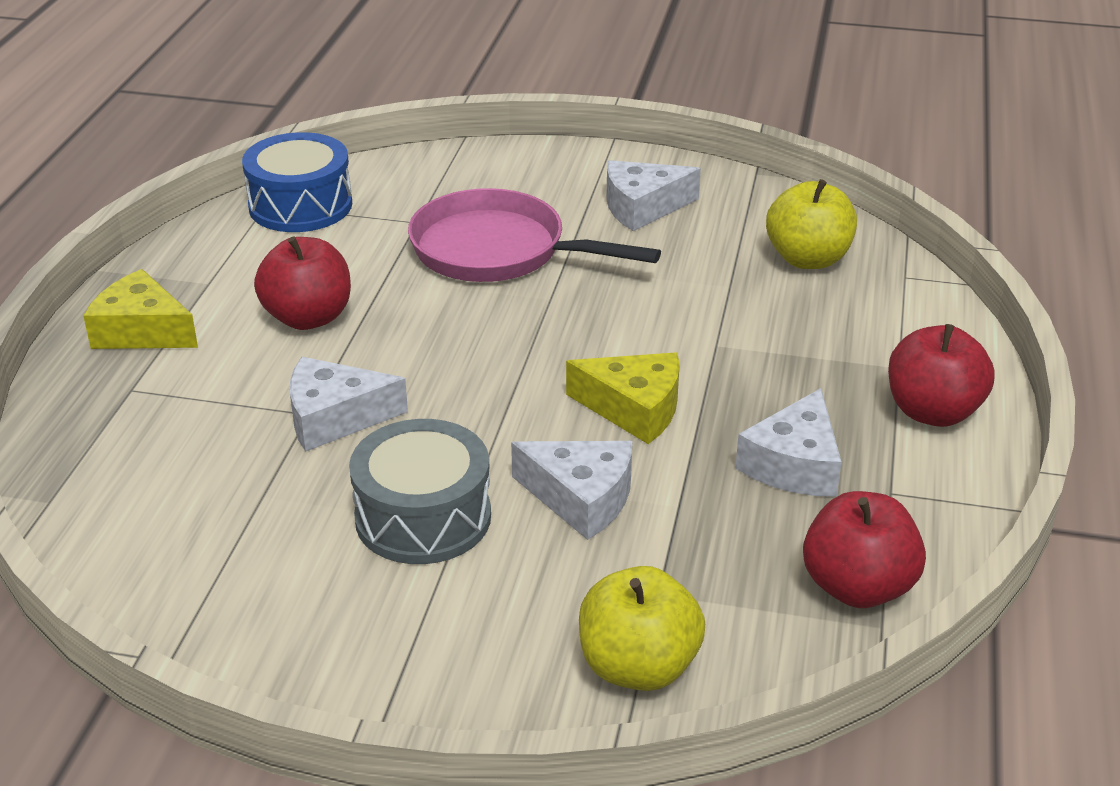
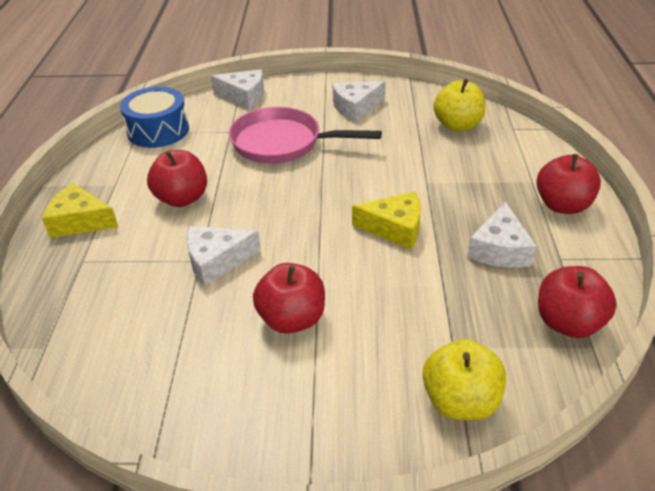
camera: 10 degrees left, 5 degrees up
grey drum [349,419,491,564] -> red apple [253,263,325,334]
white cheese [511,441,632,540] -> white cheese moved to [211,69,264,109]

